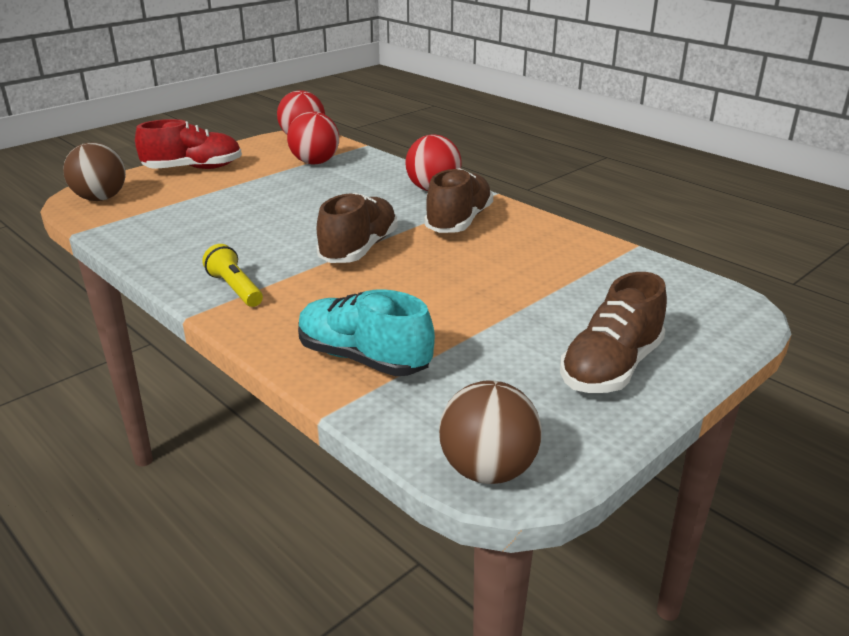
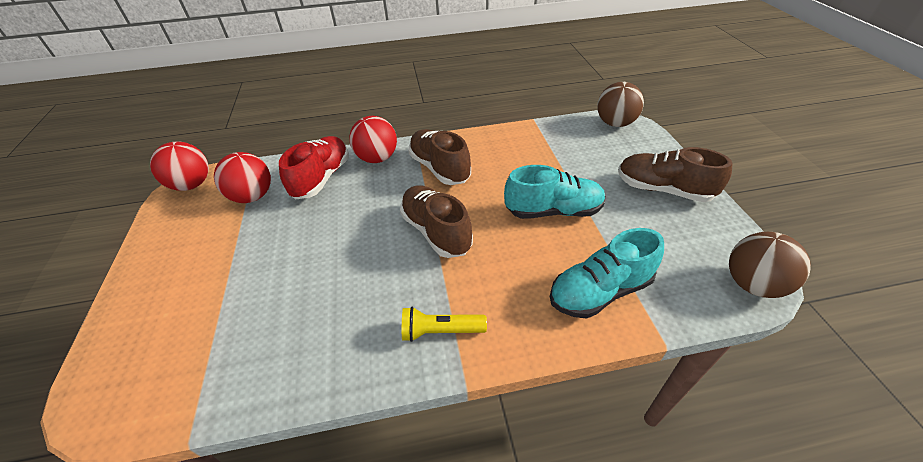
camera: 55 degrees left, 15 degrees up
brown ball [63,142,126,201] -> brown ball moved to [598,82,644,127]
red shoe [135,119,242,169] -> red shoe moved to [279,136,349,199]
brown shoe [560,272,667,393] -> brown shoe turned 135 degrees clockwise [618,147,733,202]
none -> turquoise shoe [504,165,606,219]

